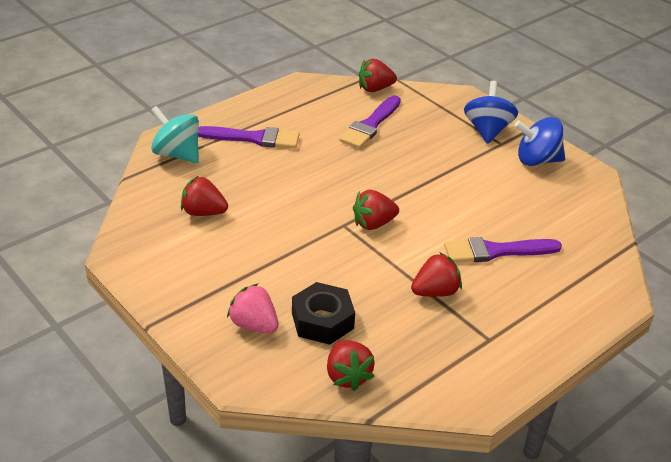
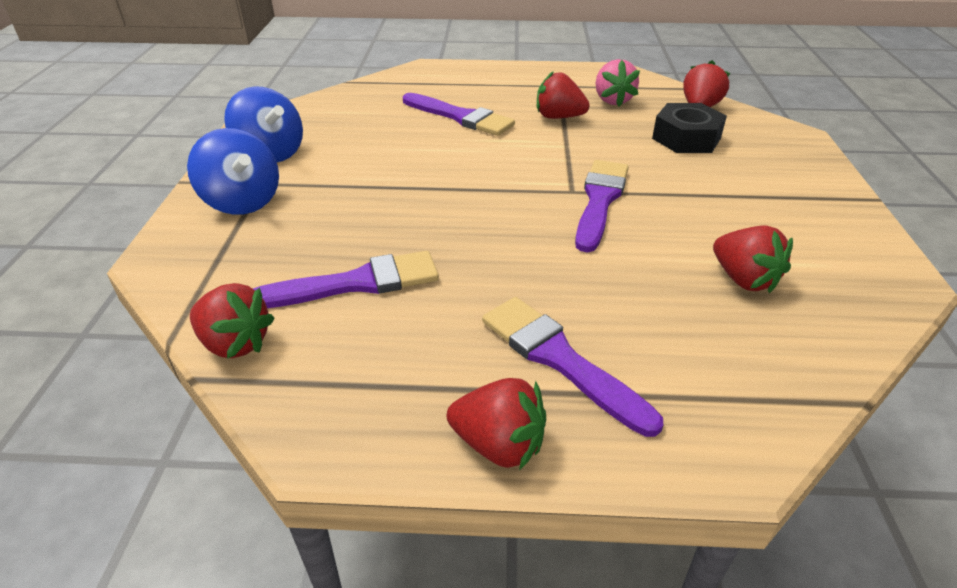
camera: 135 degrees left, 0 degrees up
turquoise spinning top [151,106,199,163] -> none
pink strawberry [227,283,278,333] -> pink strawberry moved to [596,59,640,106]
red strawberry [353,190,399,230] -> red strawberry moved to [447,378,546,470]
blue spinning top [464,81,518,144] -> blue spinning top turned 90 degrees counterclockwise [187,128,279,215]
none -> purple brush [575,160,629,253]

